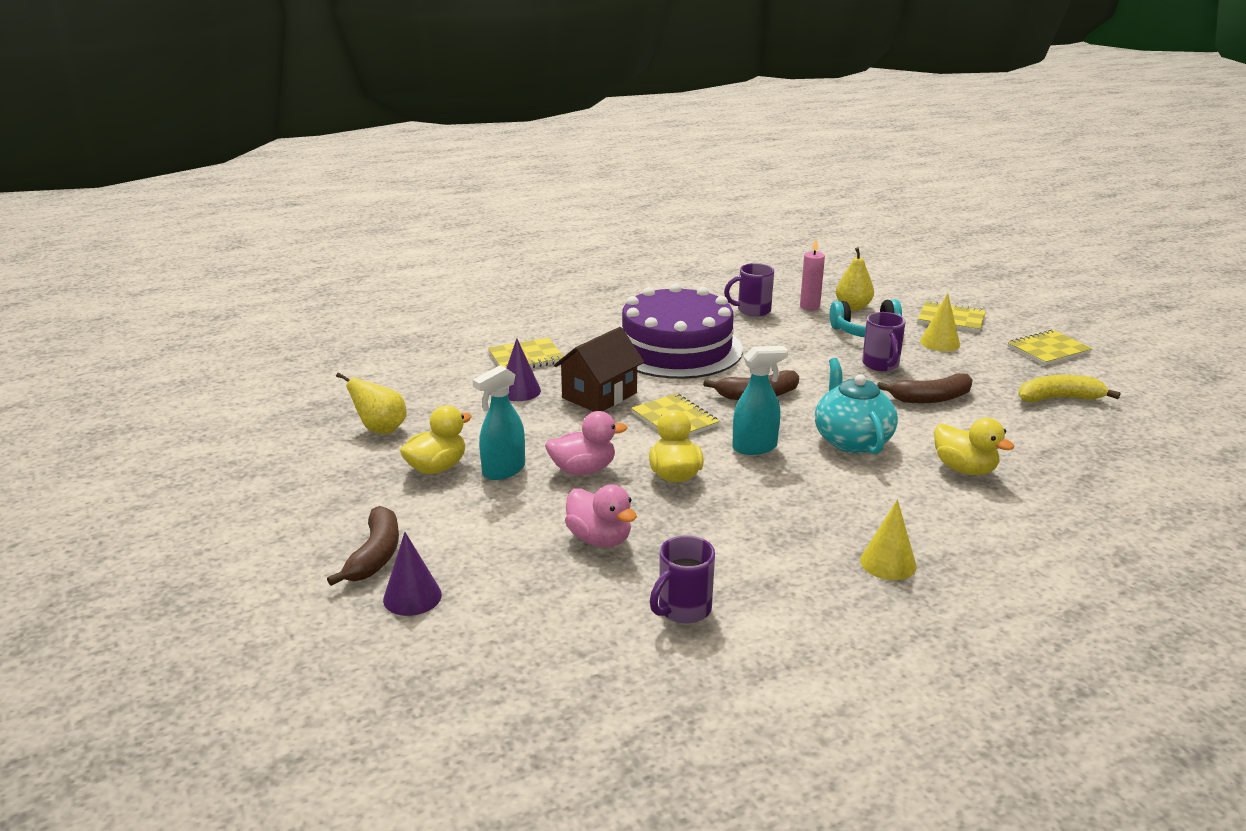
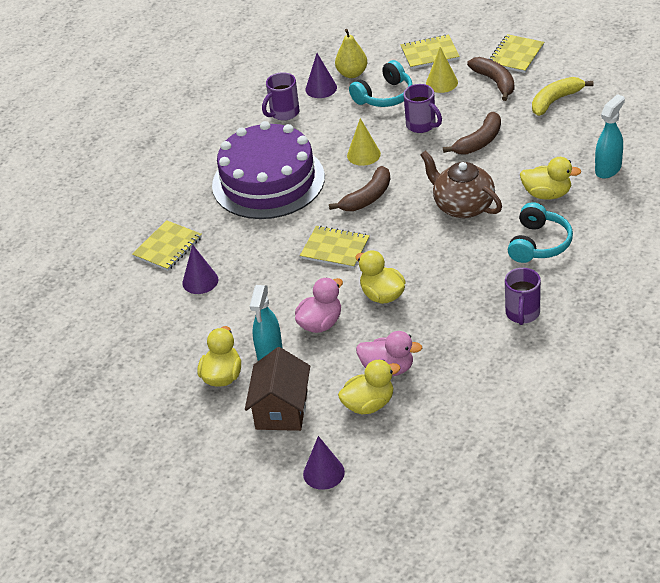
camera: 30 degrees left, 15 degrees up
brown banana [327,506,399,586] -> brown banana moved to [467,57,514,101]
yellow pear [336,373,407,434] -> none
brown house [554,327,644,412] -> brown house moved to [245,347,310,431]
purple mug [650,535,715,623] -> purple mug moved to [505,268,541,325]
turquoise spray bottle [732,346,788,455] -> turquoise spray bottle moved to [595,94,625,179]
pink candle [800,239,825,310] -> purple cone [305,53,337,98]
turquoise teapot [815,358,898,454] -> brown teapot [420,151,502,218]
yellow cone [860,499,917,580] -> yellow cone moved to [347,118,381,166]
none -> yellow duck [338,360,401,415]
none -> turquoise headphones [508,202,573,263]

